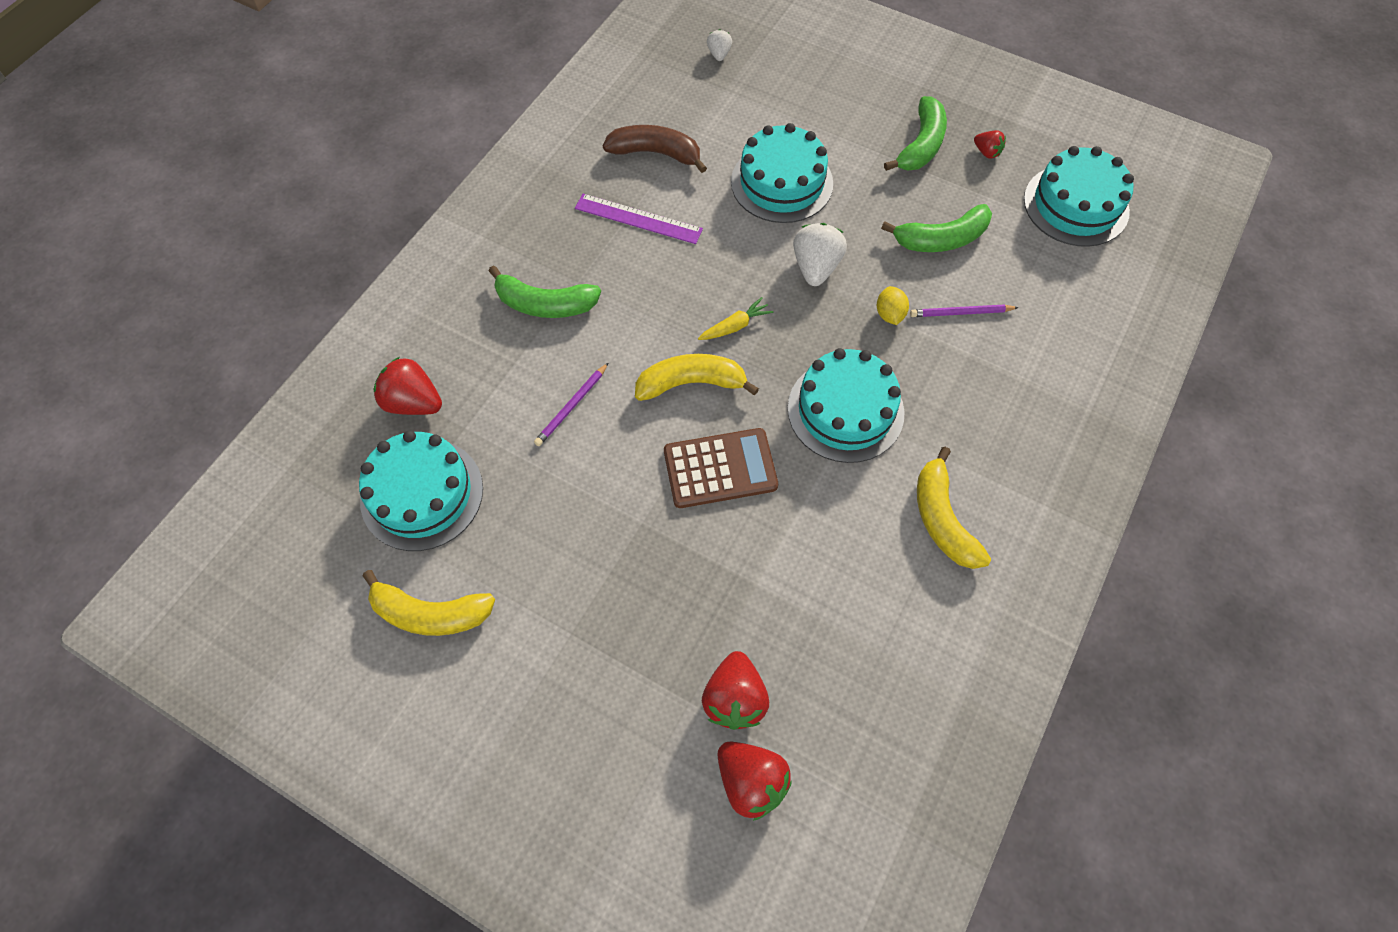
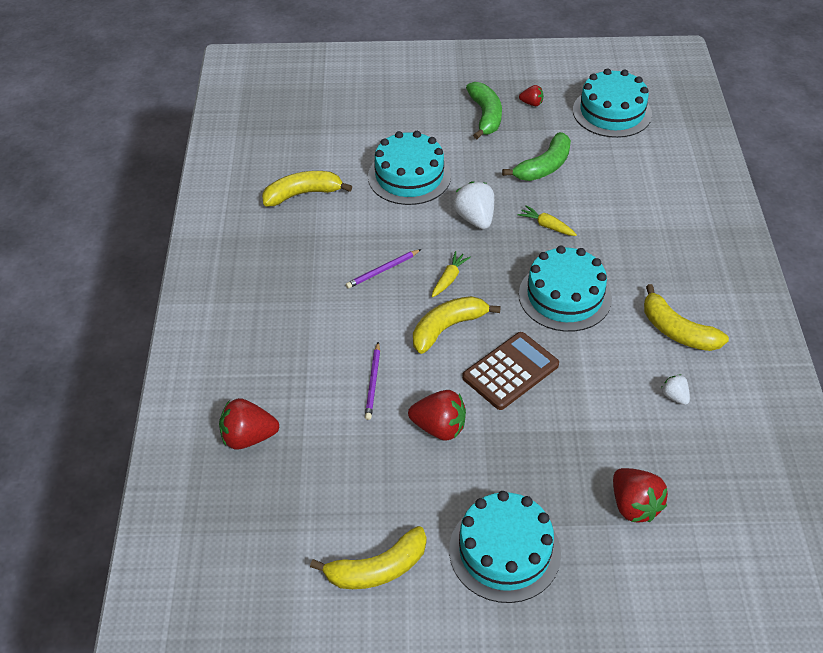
camera: 30 degrees left, 15 degrees down
turquoise cake [359,430,483,551] -> turquoise cake moved to [449,491,561,603]
green banana [489,265,601,318] -> none
purple ruler [575,194,703,244] -> none
brown banana [603,125,707,173] -> yellow banana [262,171,352,207]
white strawberry [707,29,732,61] -> white strawberry moved to [661,374,690,405]
red strawberry [717,742,792,821] -> red strawberry moved to [408,390,466,441]
yellow lemon [877,286,909,325] -> yellow carrot [518,205,577,236]
purple pencil [910,305,1019,317] -> purple pencil moved to [346,249,421,288]

